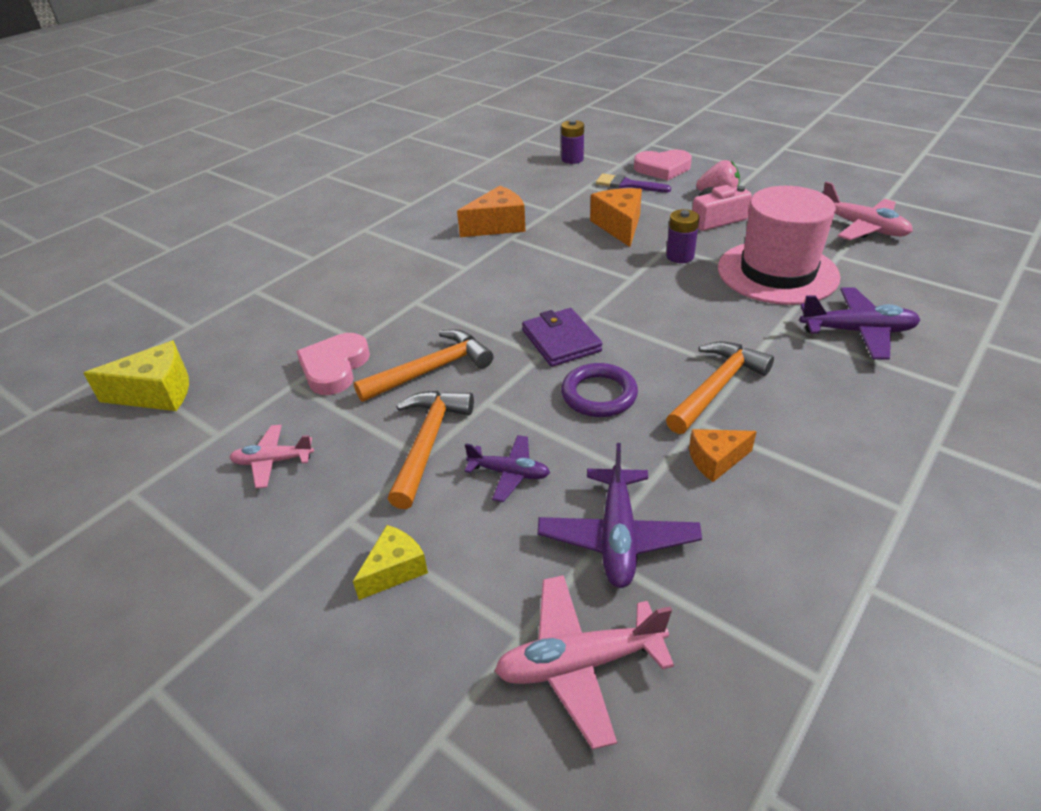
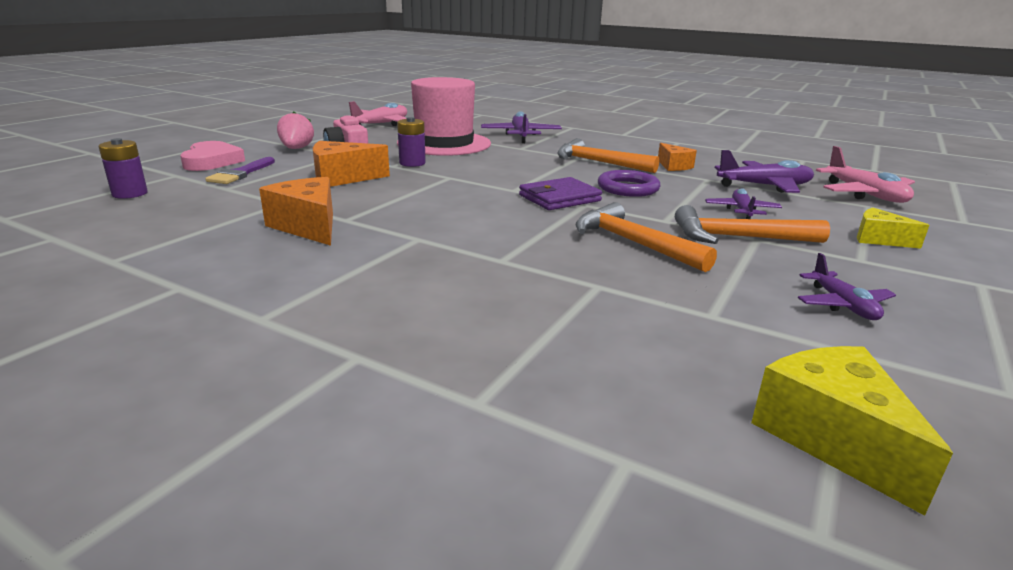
camera: 100 degrees left, 15 degrees down
pink plane [229,425,314,488] -> purple plane [798,253,896,320]
pink heart [296,333,370,395] -> none

